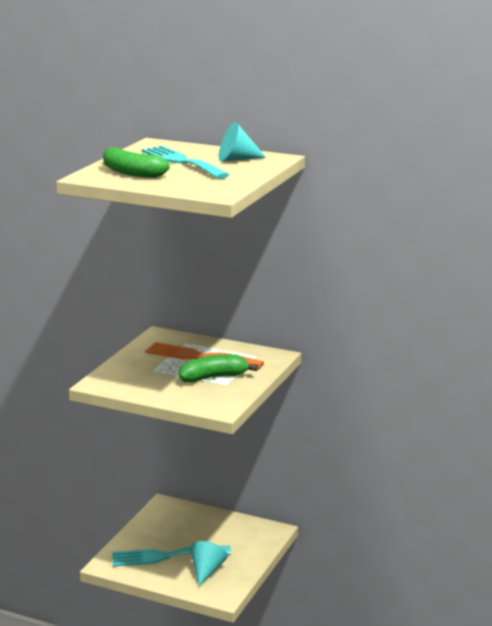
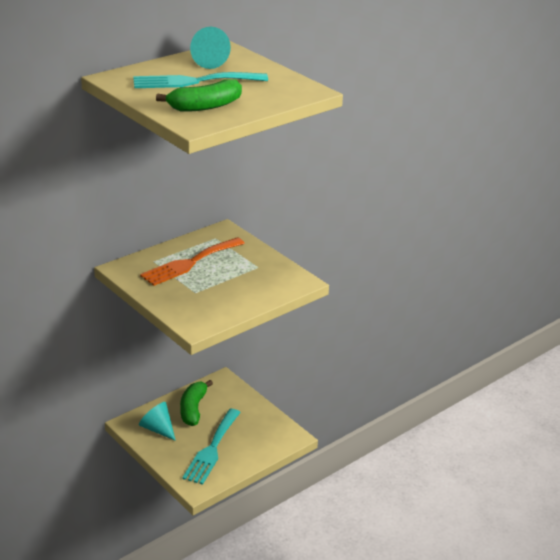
camera: 65 degrees left, 10 degrees up
green banana [179,354,258,383] -> green banana moved to [180,380,213,426]
turquoise cone [190,541,228,586] -> turquoise cone moved to [139,402,176,441]

